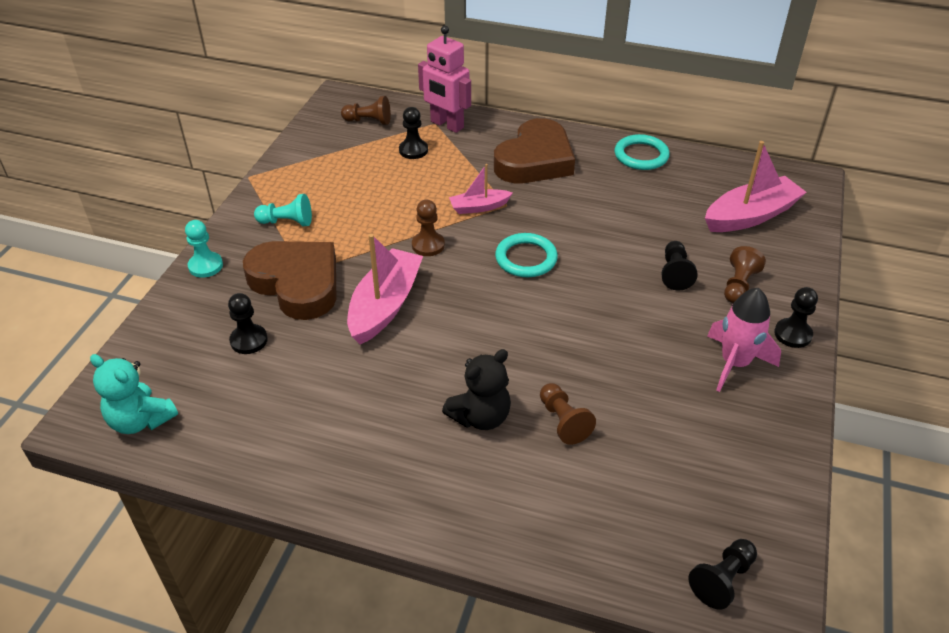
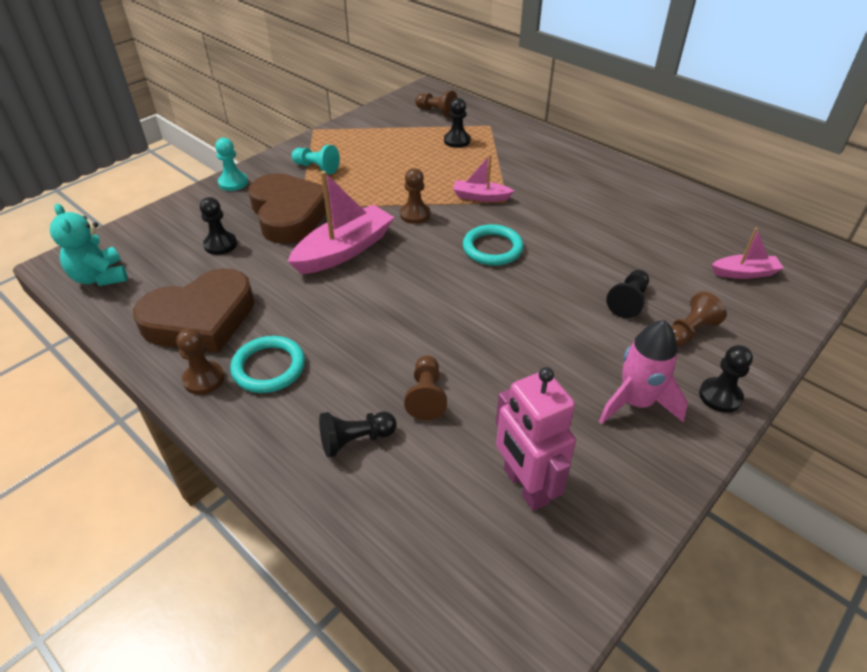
camera: 25 degrees right, 0 degrees up
pink robot [418,26,471,133] -> pink robot moved to [496,367,576,511]
black teddy bear [442,349,511,430] -> none
brown heart [494,118,575,183] -> brown heart moved to [133,268,254,353]
turquoise ring [615,134,670,170] -> turquoise ring moved to [230,336,305,393]
black pawn [688,539,757,610] -> black pawn moved to [319,412,397,458]
pink boat [705,141,807,232] -> pink boat [712,228,784,279], size x0.56
none -> brown pawn [176,328,224,395]

